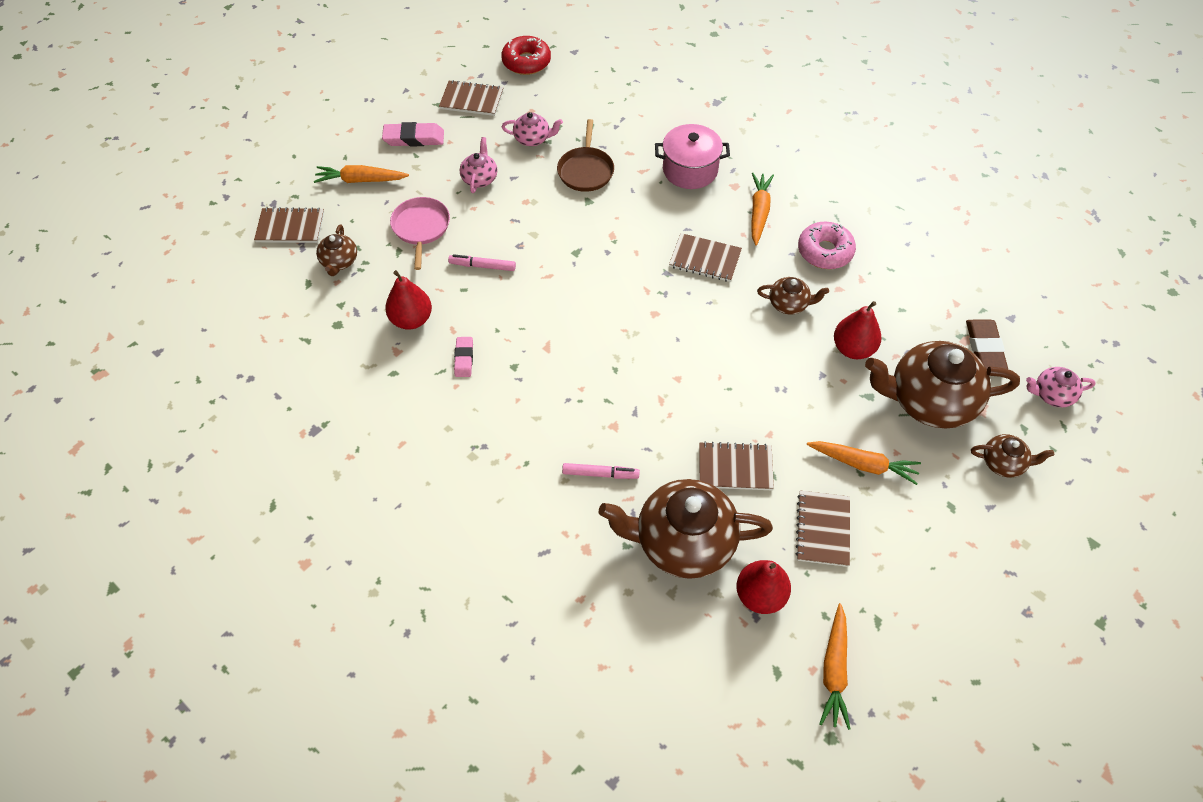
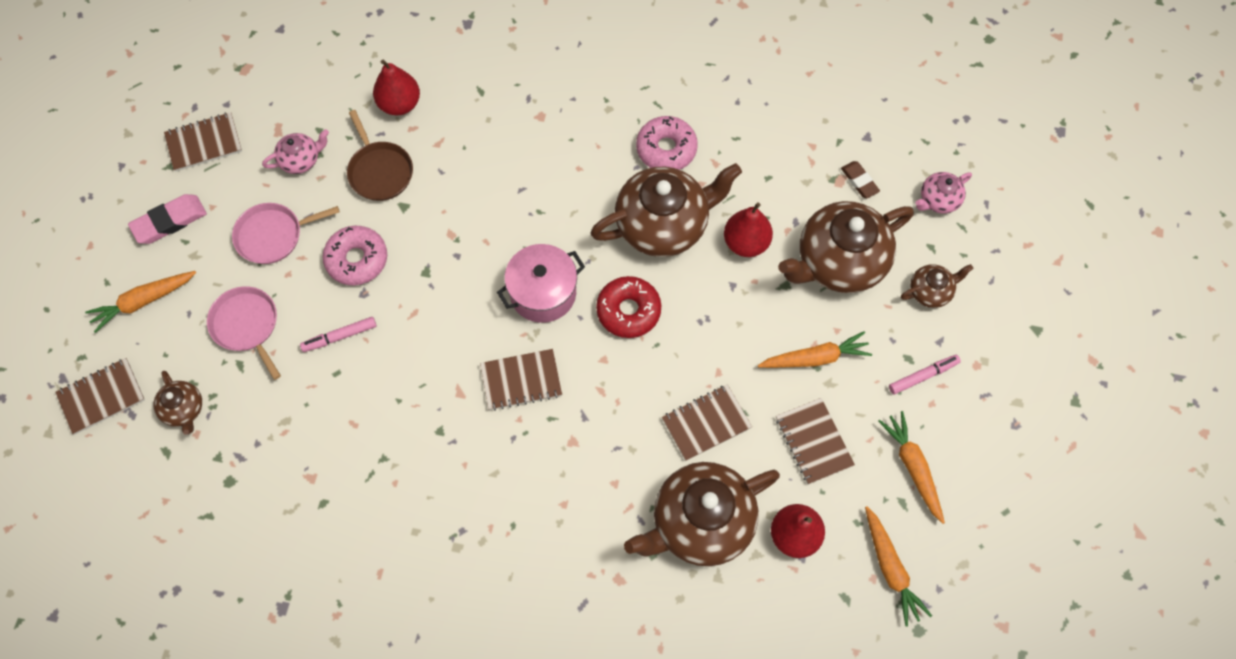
camera: 30 degrees left, 10 degrees up
red pear [385,270,432,330] -> red pear moved to [373,60,420,115]
pink eraser [454,337,473,377] -> none
pink teapot [460,137,497,193] -> pink pan [232,203,340,264]
red donut [501,36,551,75] -> red donut moved to [596,276,661,338]
pink marker [562,463,640,479] -> pink marker moved to [889,355,961,395]
pink pot [655,124,730,189] -> pink pot moved to [497,244,585,323]
brown notebook [669,233,742,282] -> brown notebook moved to [480,349,562,411]
orange carrot [751,172,774,246] -> orange carrot moved to [878,411,945,524]
brown teapot [757,277,829,315] -> brown teapot [590,163,742,257], size x2.11
brown eraser [966,319,1008,369] -> brown eraser [841,161,880,198], size x0.64
none -> pink donut [323,226,387,285]

